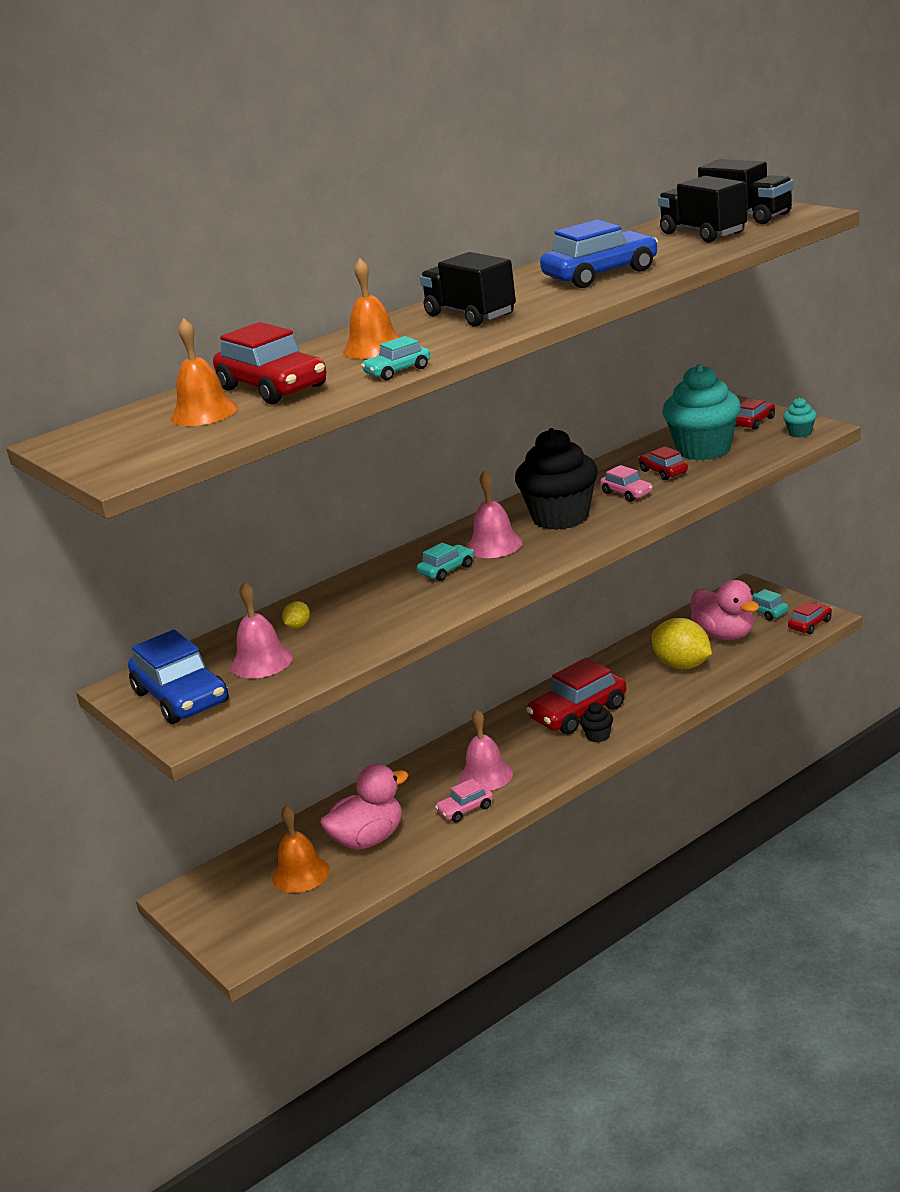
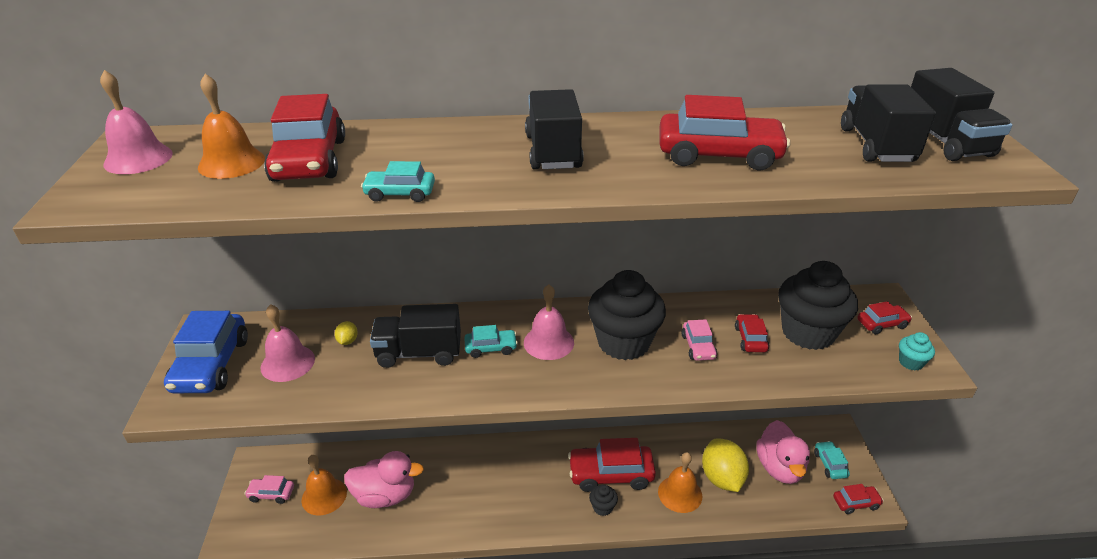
camera: 30 degrees right, 10 degrees up
yellow lemon [282,601,310,628] -> yellow lemon turned 60 degrees counterclockwise [335,321,358,345]
orange bell [343,258,400,359] -> orange bell moved to [658,452,702,513]
pink car [435,779,493,823] -> pink car moved to [245,475,294,504]
pink bell [459,709,513,791] -> pink bell moved to [100,70,173,174]
blue car [540,220,658,288] -> red car [660,95,790,171]
turquoise cupcake [662,364,741,460] -> black cupcake [778,261,858,350]
none -> black truck [370,304,461,368]

